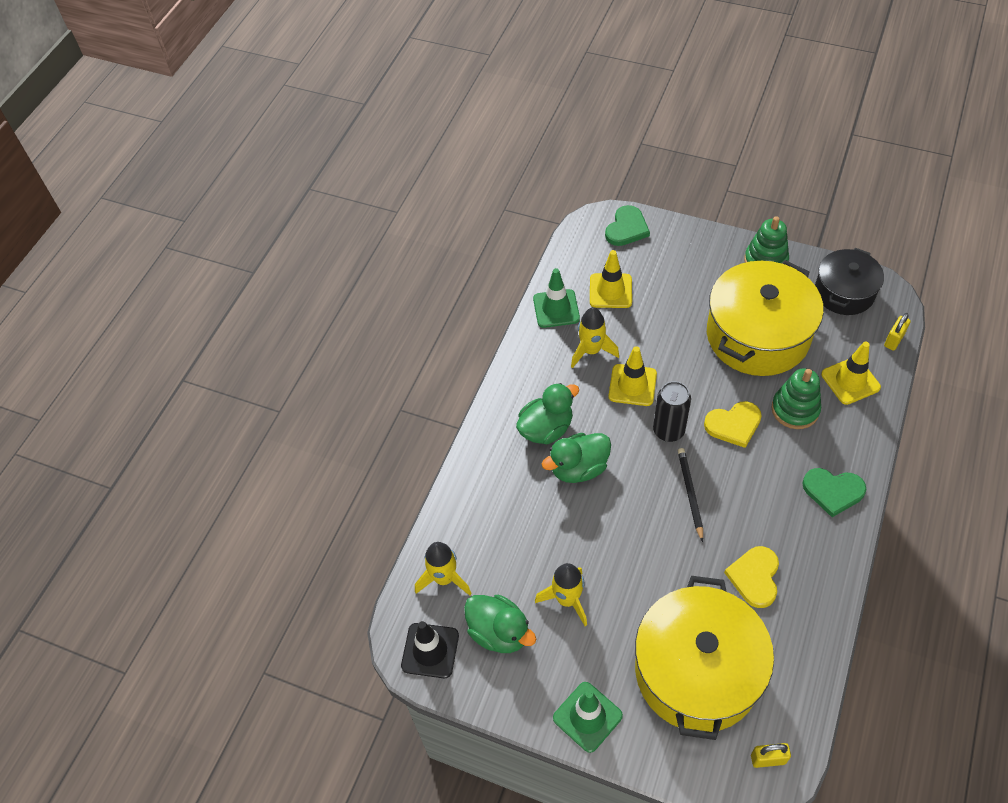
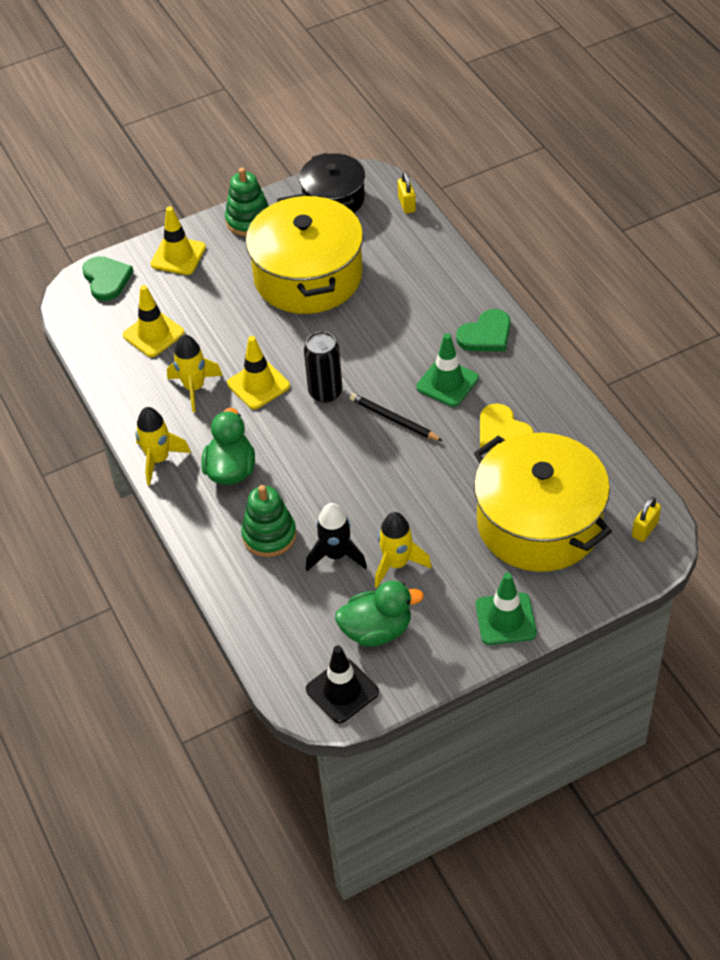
camera: 50 degrees left, 5 degrees down
yellow rocket [415,542,472,596] -> yellow rocket moved to [135,407,191,485]
green traffic cone [533,268,580,328] -> green traffic cone moved to [416,333,479,407]
green duck [542,433,611,483] -> none
yellow heart [704,401,762,448] -> none
green stacking toy [771,368,821,429] -> green stacking toy moved to [241,485,297,557]
yellow traffic cone [821,341,881,405] -> yellow traffic cone moved to [150,206,206,275]
none -> black rocket [306,503,367,571]

